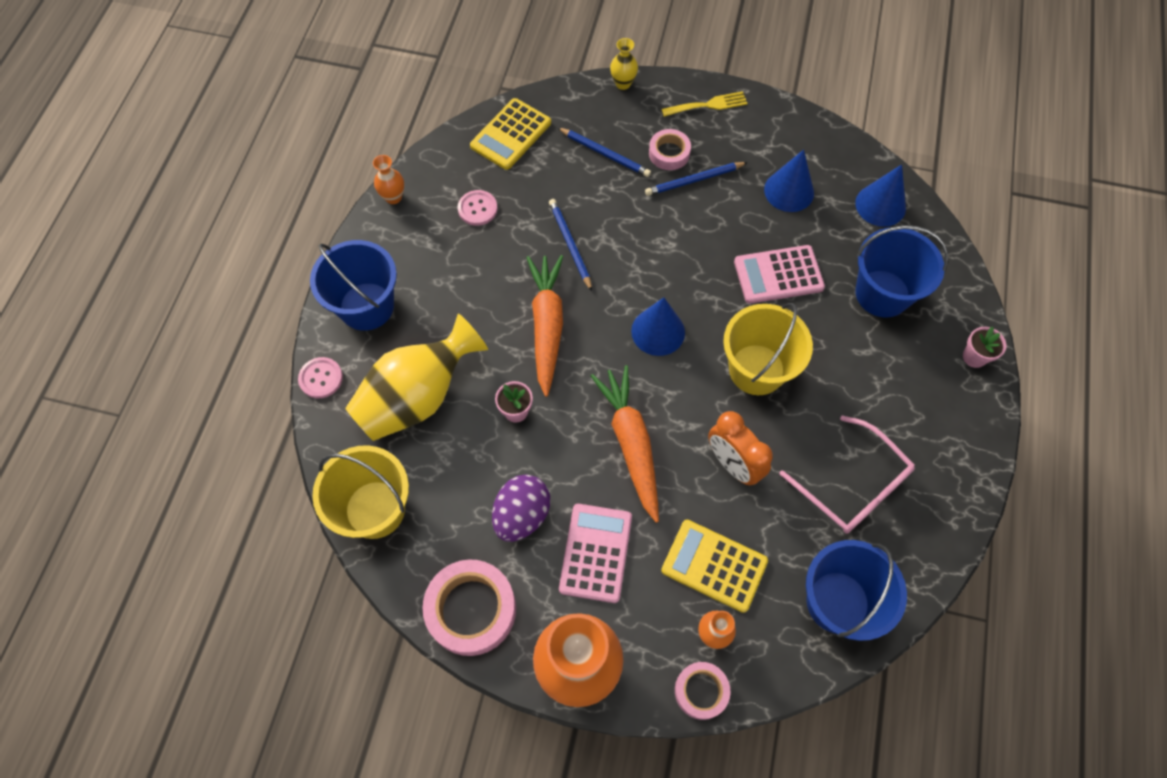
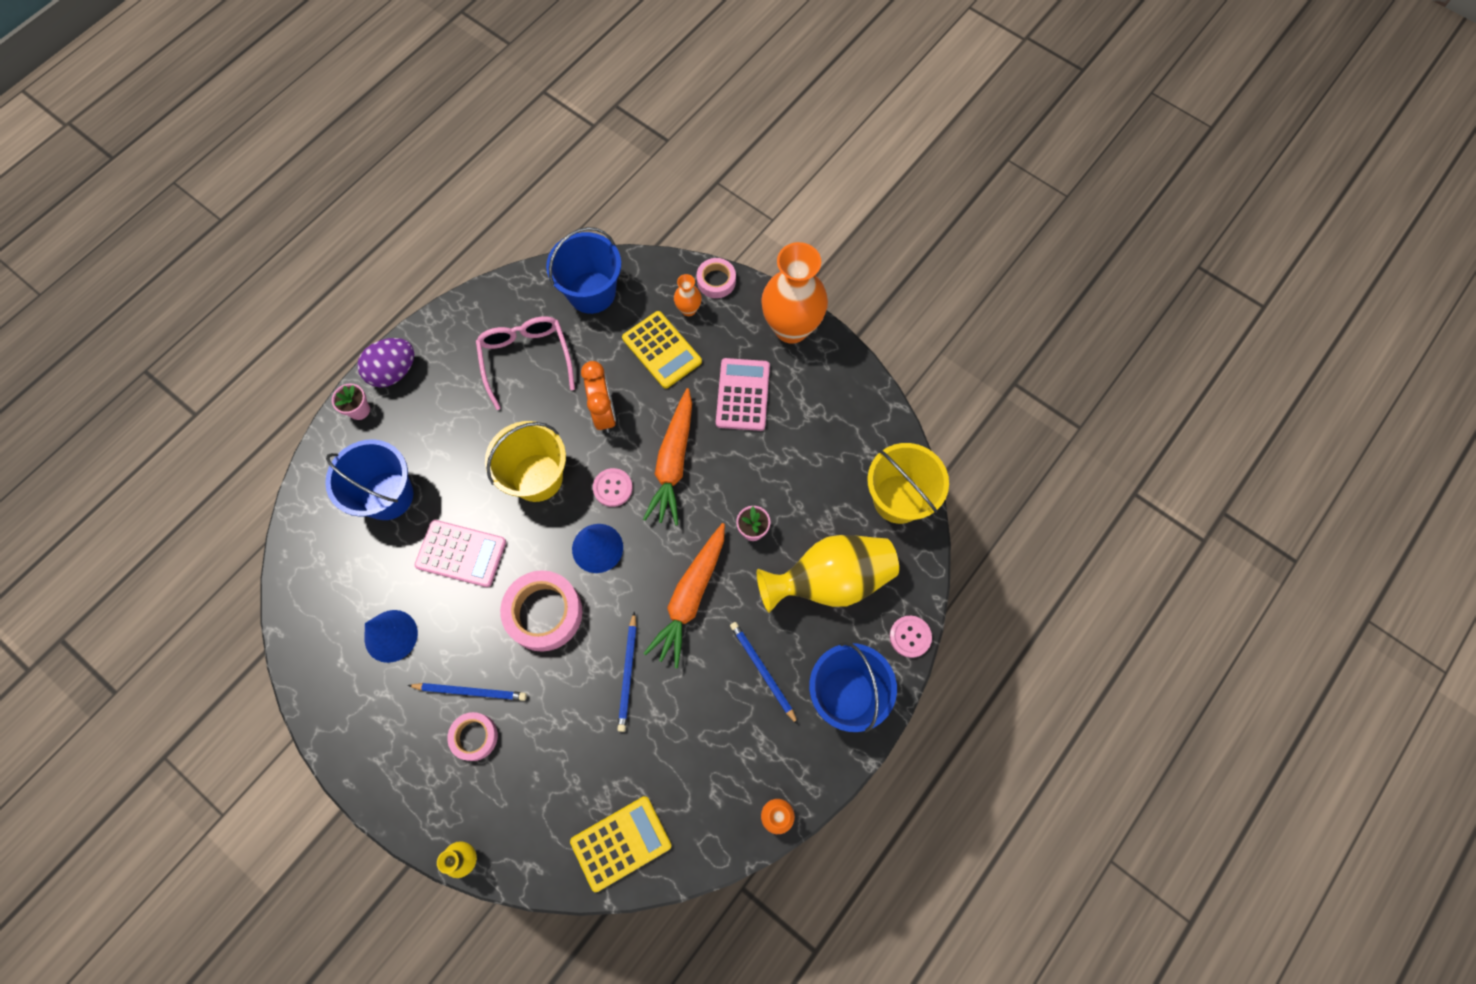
camera: 155 degrees left, 5 degrees up
pink tape [422,560,516,656] -> pink tape moved to [500,570,582,652]
pink button [458,190,497,226] -> pink button moved to [593,468,633,507]
purple egg [492,474,550,542] -> purple egg moved to [357,338,414,388]
blue pencil [557,127,651,177] -> blue pencil moved to [730,622,798,725]
pink calculator [559,504,632,603] -> pink calculator turned 150 degrees clockwise [716,358,770,431]
yellow fork [662,91,748,117] -> none
blue cone [855,164,906,227] -> none

